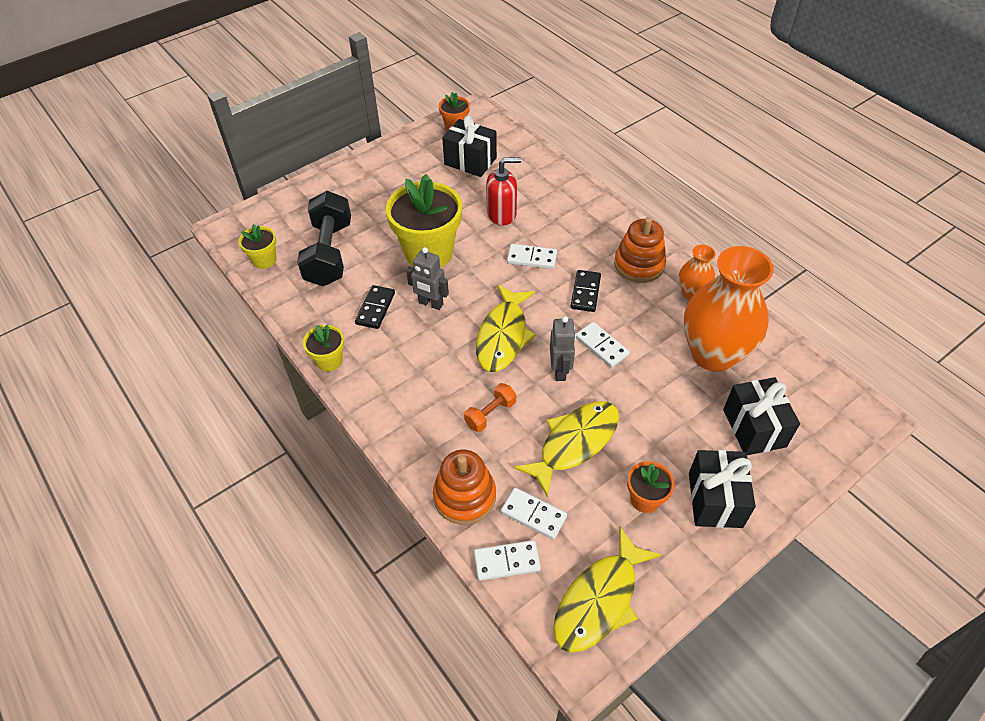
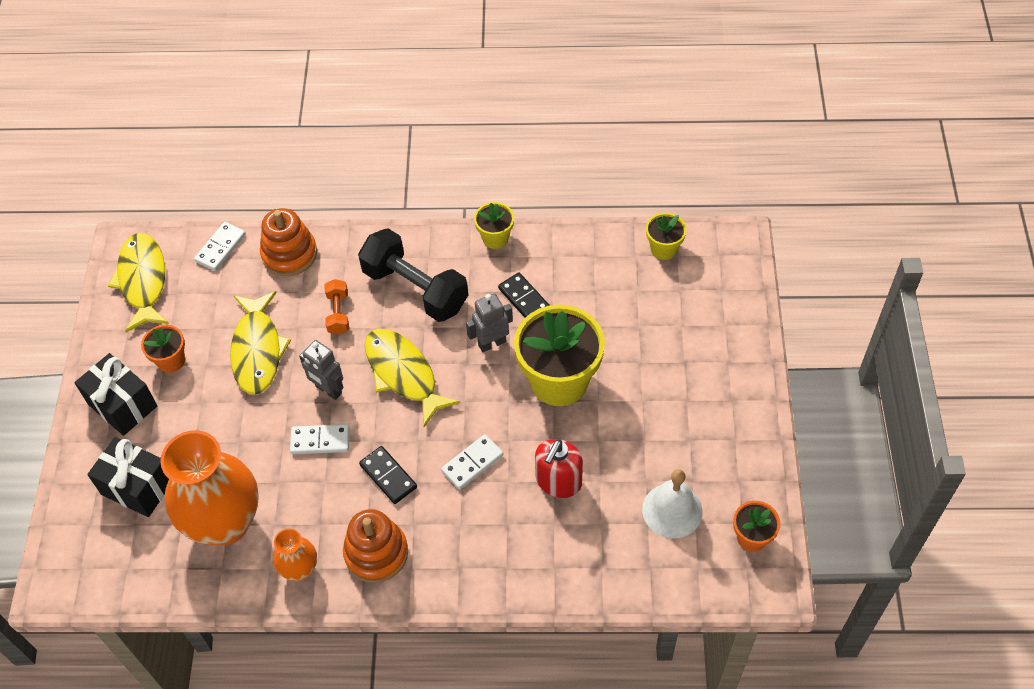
camera: 130 degrees right, 5 degrees up
black dumbbell [297,191,351,286] -> black dumbbell moved to [358,228,468,322]
black gift [442,115,497,177] -> white bell [642,469,703,539]
white domino [501,488,567,540] -> none

